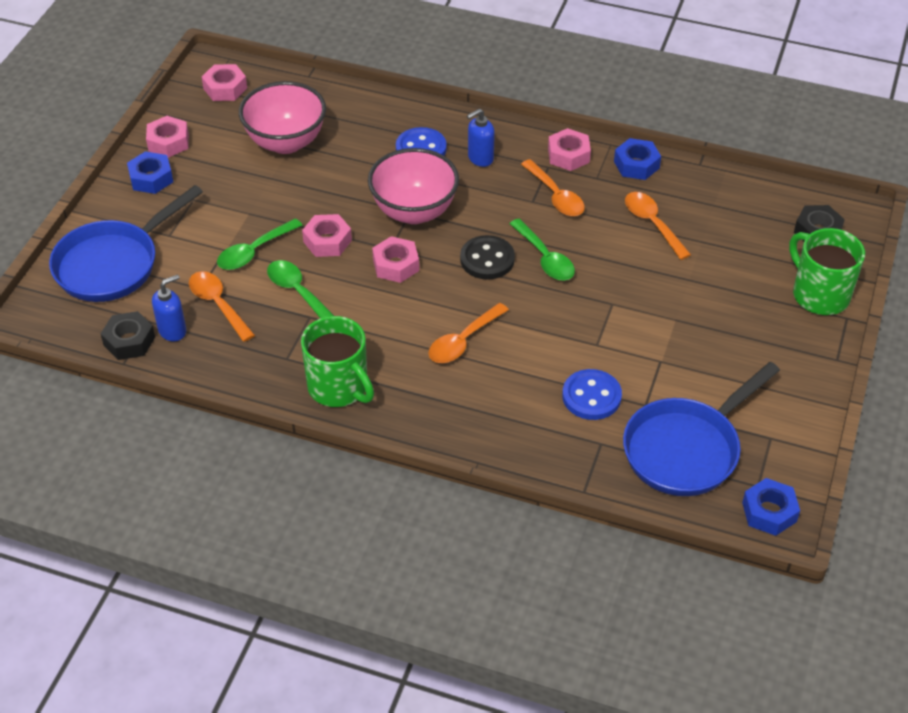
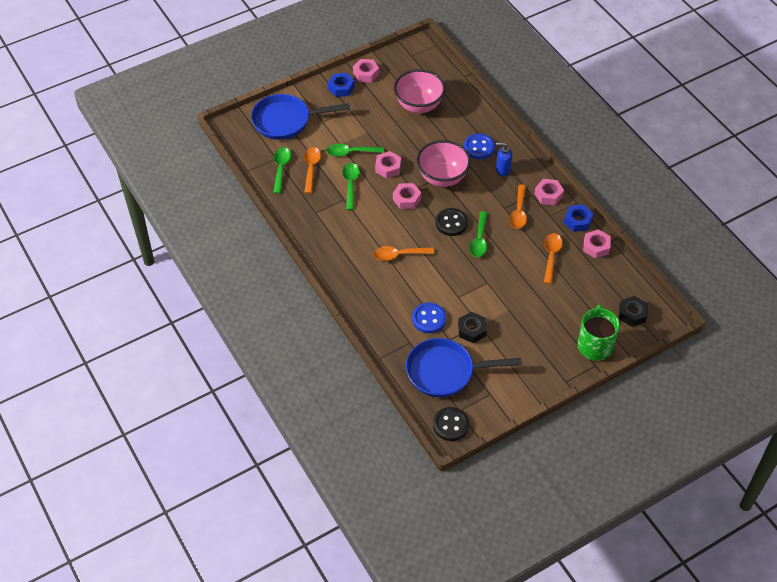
camera: 40 degrees right, 5 degrees up
black nut [101,311,155,360] -> black nut moved to [458,312,487,343]
blue soap dispenser [152,274,186,341] -> green spoon [273,147,291,194]
pink nut [202,64,247,101] -> pink nut moved to [583,229,611,259]
green mug [301,316,374,407] -> none
blue nut [742,478,800,536] -> black button [433,407,469,441]

